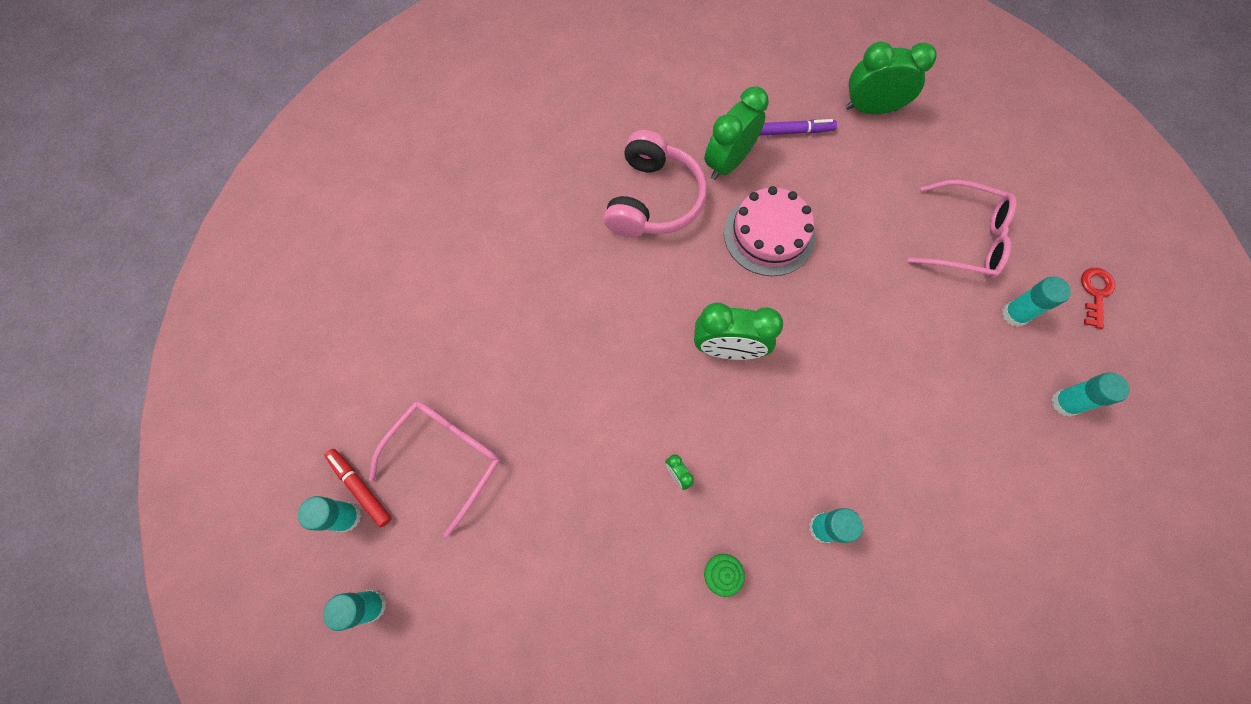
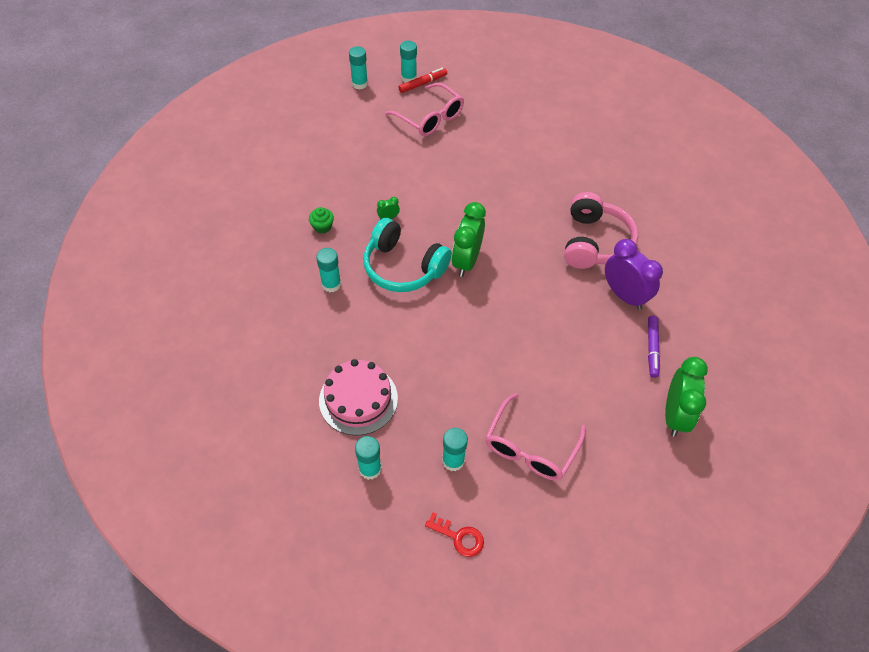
camera: 100 degrees right, 15 degrees down
pink headphones [604,130,707,237] -> pink headphones turned 105 degrees counterclockwise [564,192,638,269]
green clock [704,86,769,180] -> purple clock [605,239,663,310]
pink cake [724,186,815,276] -> pink cake moved to [319,359,398,436]
none -> turquoise headphones [363,218,452,292]

